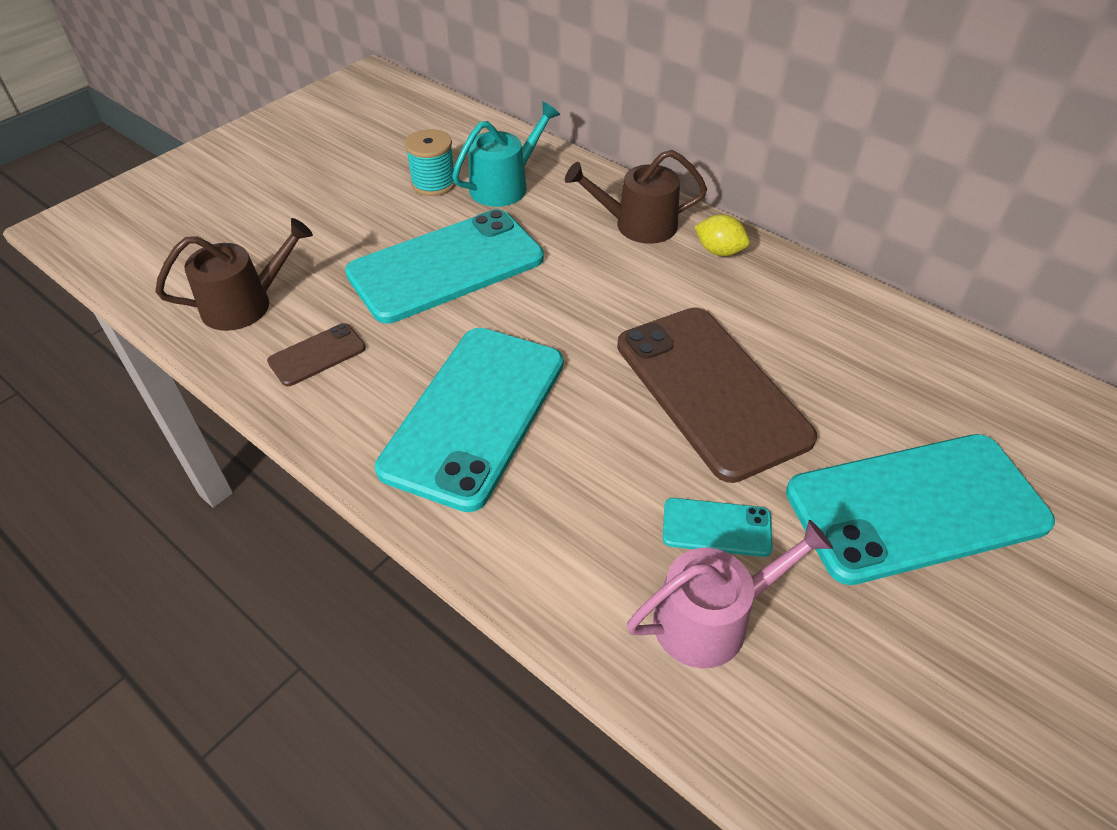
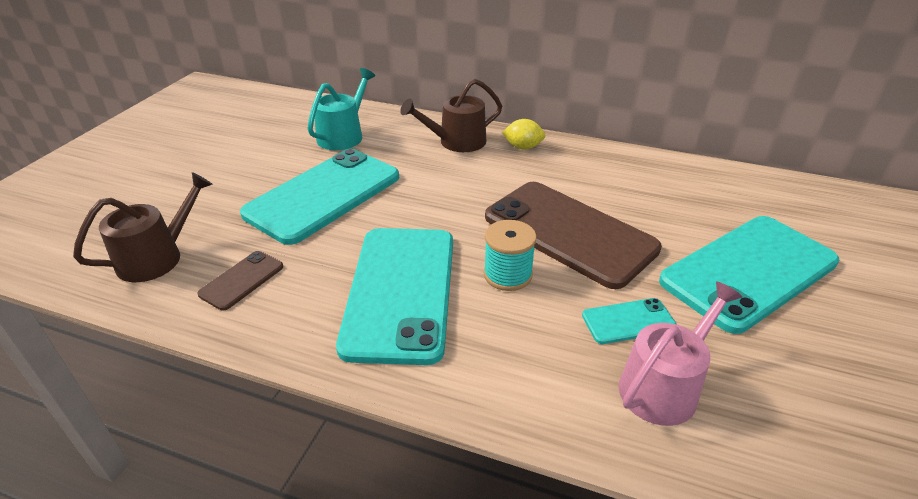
camera: 20 degrees left, 10 degrees down
turquoise spool [405,129,456,196] -> turquoise spool moved to [484,220,537,291]

